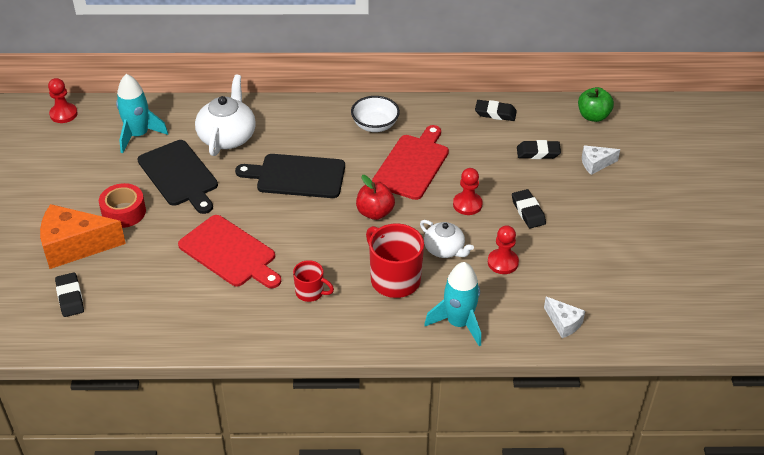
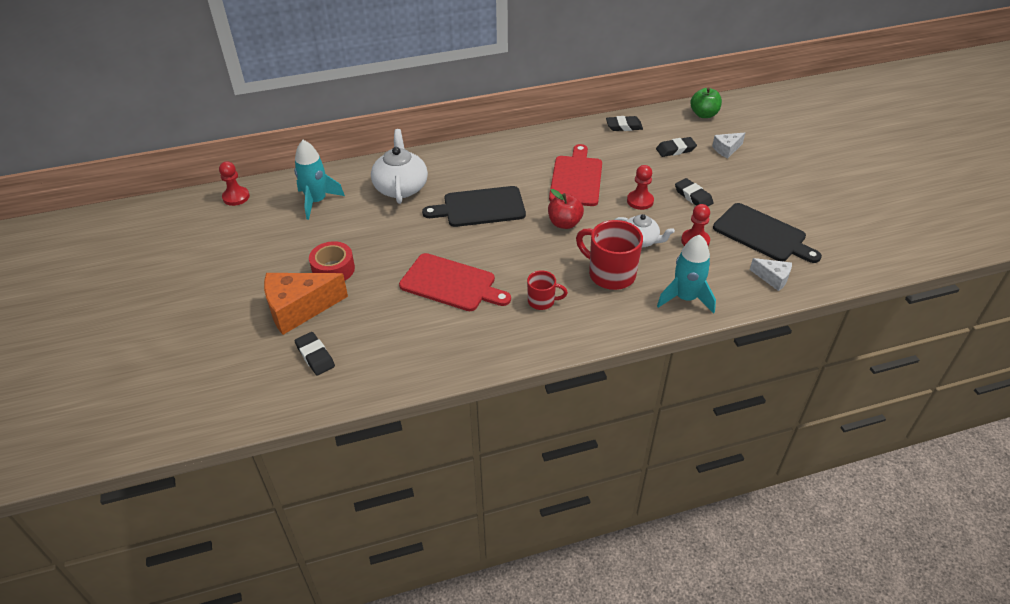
camera: 15 degrees left, 0 degrees up
black cutting board [137,140,218,214] -> black cutting board moved to [713,203,822,263]
white bowl [351,96,400,132] -> none

